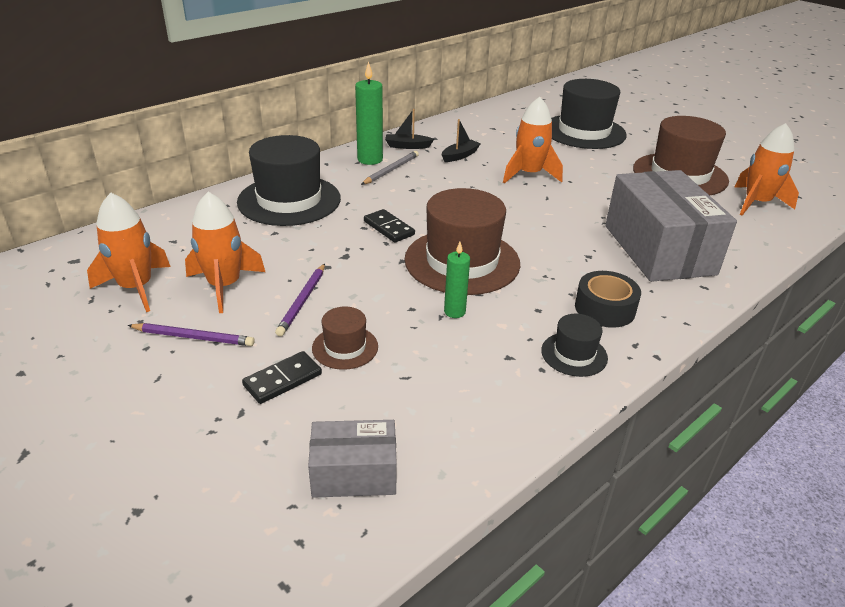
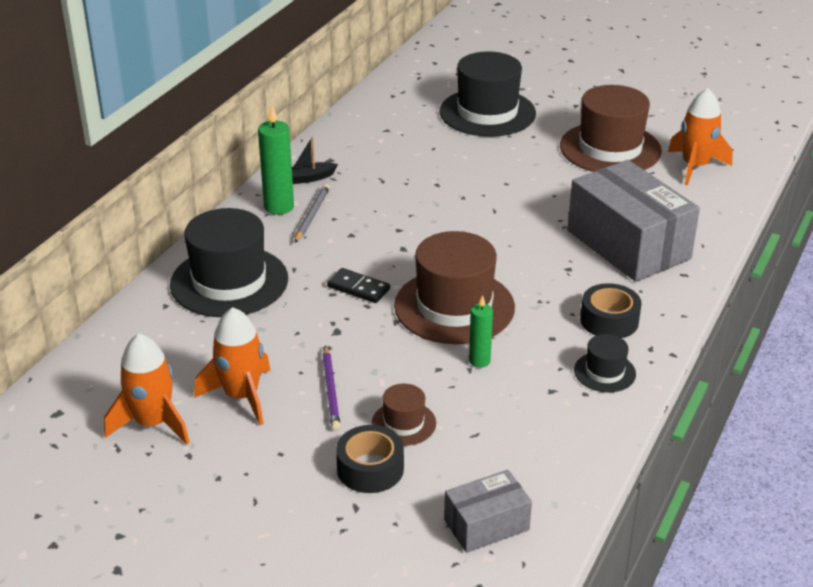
camera: 20 degrees left, 0 degrees up
purple pencil [127,323,255,346] -> none
black domino [242,351,322,404] -> black tape [336,425,404,493]
black boat [442,119,481,162] -> none
orange rocket [503,97,563,183] -> none

